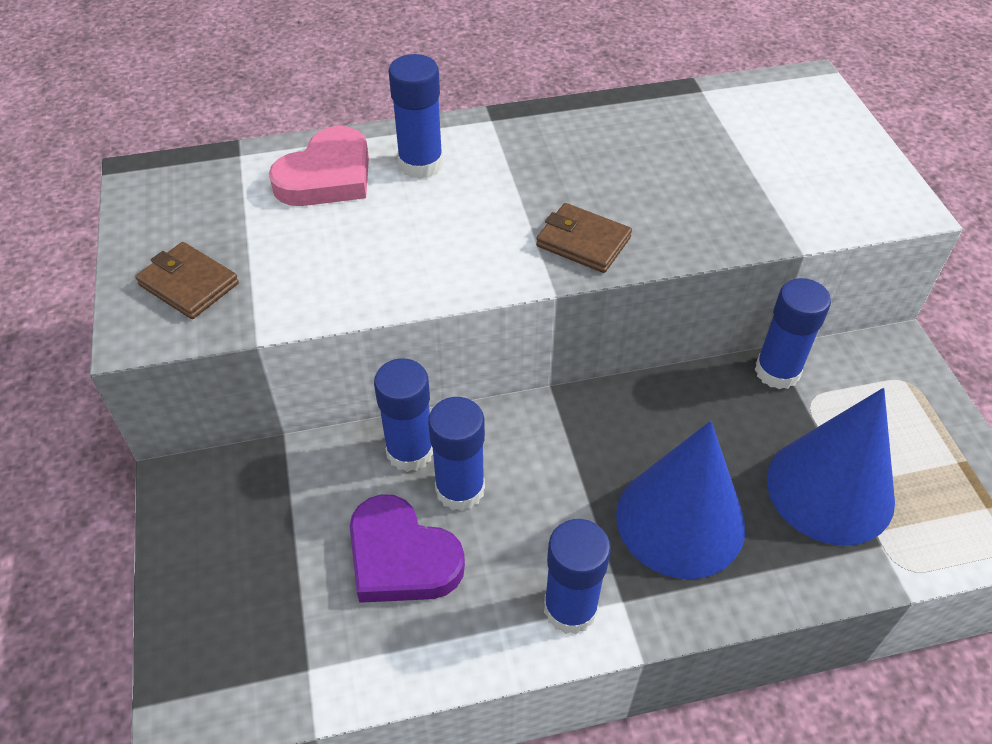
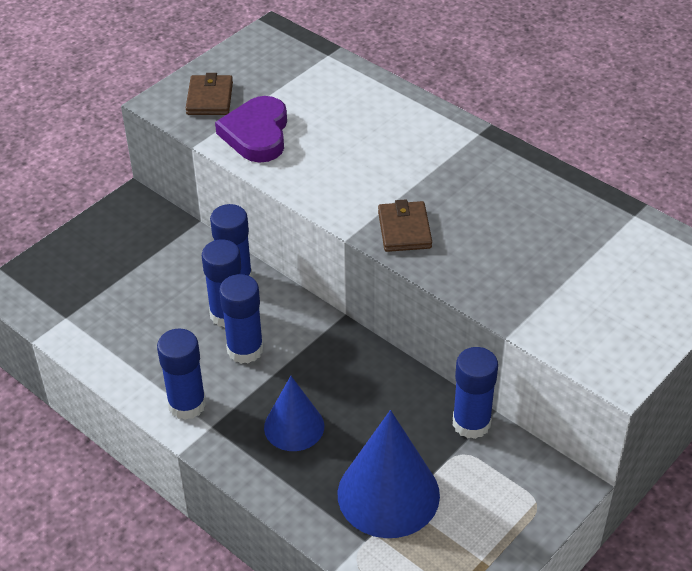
camera: 55 degrees right, 5 degrees down
pink heart [269,126,369,206] -> none
purple heart [350,494,465,603] -> purple heart moved to [215,96,287,163]
blue glue stick [388,54,443,179] -> blue glue stick moved to [219,274,263,364]
blue cone [616,421,745,579] -> blue cone [264,376,324,451], size x0.62

